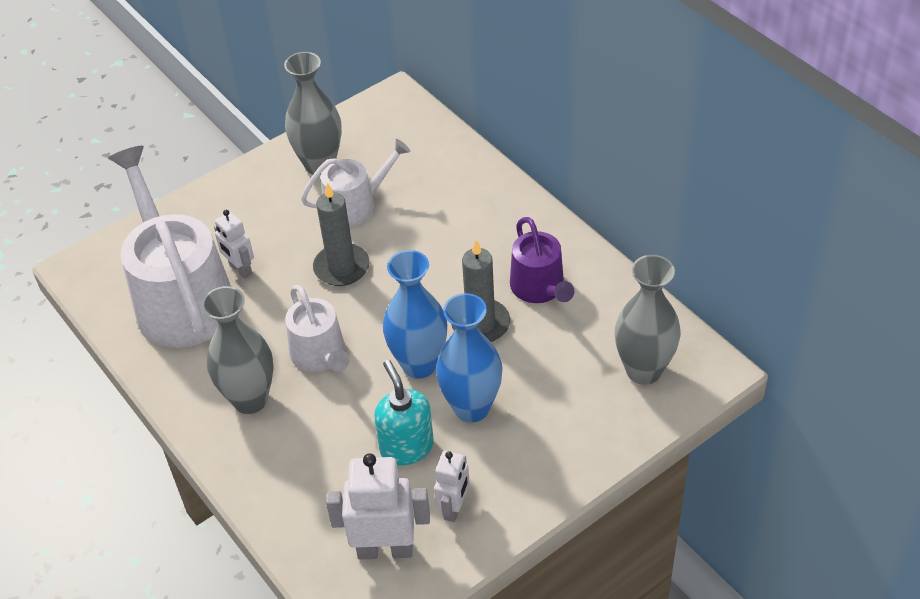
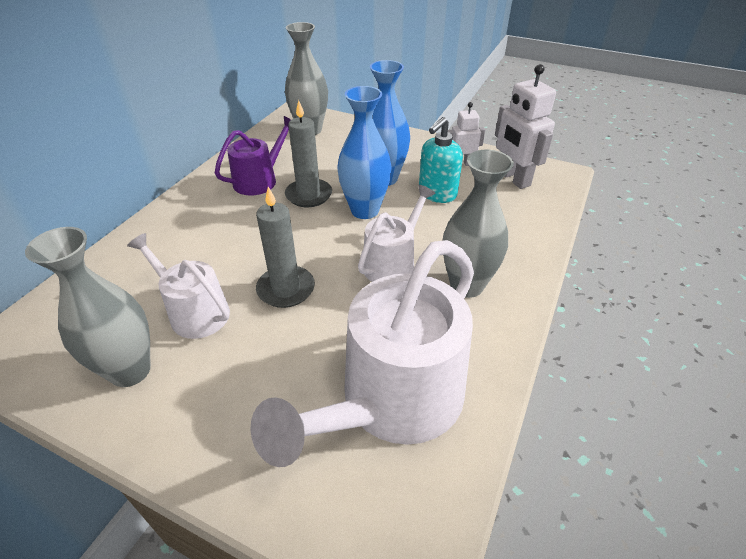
camera: 120 degrees left, 5 degrees down
white robot [214,210,254,279] -> none

